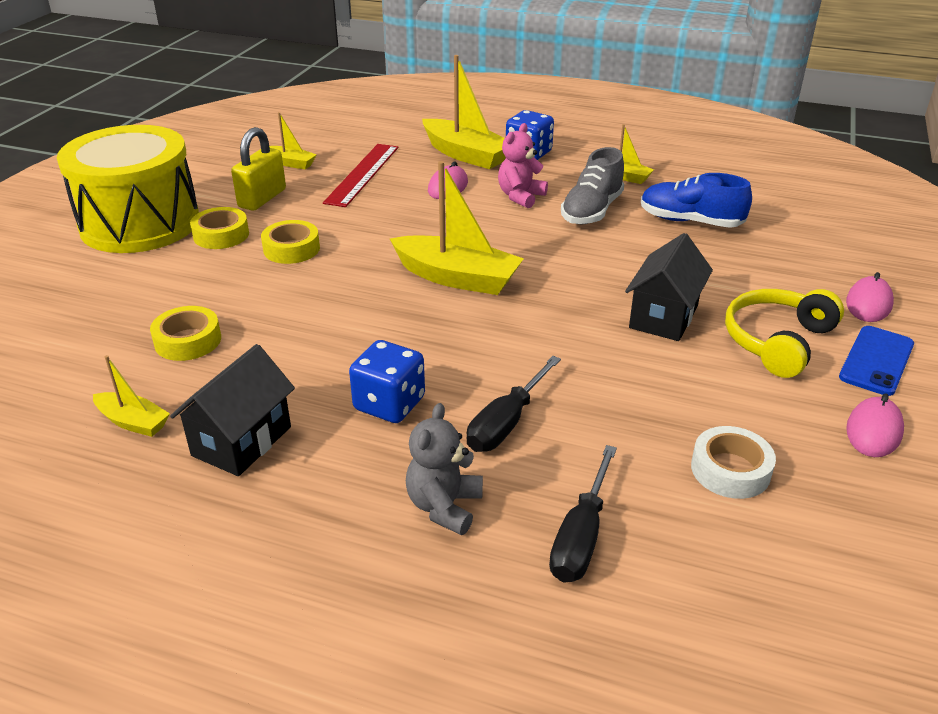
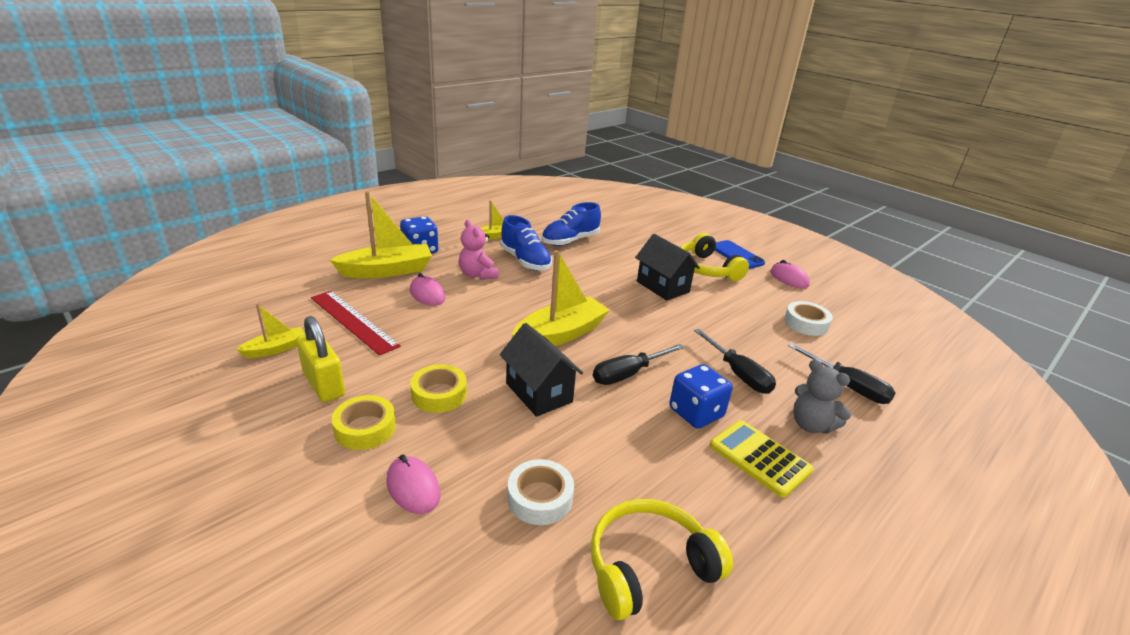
camera: 65 degrees left, 5 degrees down
yellow drum [57,125,199,253] -> none
yellow boat [93,355,170,437] -> yellow headphones [591,499,733,620]
yellow tape [150,306,221,361] -> white tape [507,459,574,525]
black house [170,344,295,476] -> black house moved to [500,323,583,417]
grey shoe [561,147,624,225] -> blue shoe [500,215,552,271]
pink mouse [846,272,894,322] -> pink mouse moved to [386,454,441,514]
none -> black screwdriver [593,344,685,385]
none -> yellow calculator [710,420,814,498]

